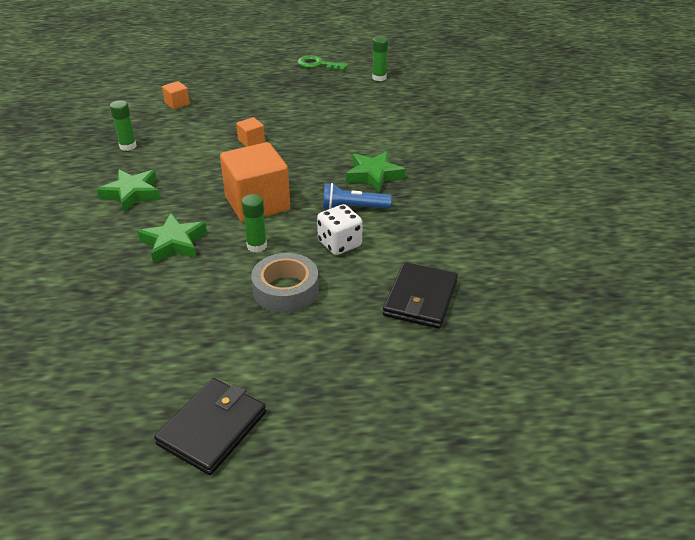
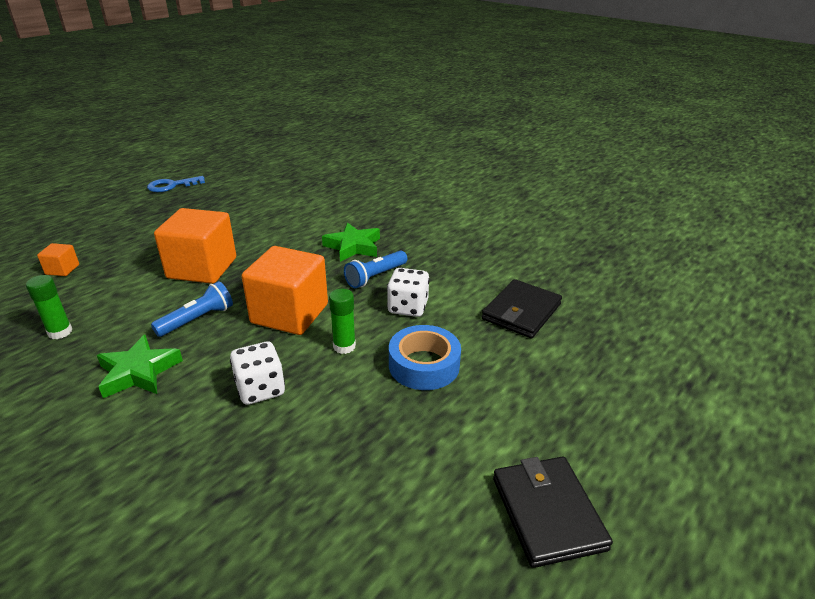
camera: 45 degrees left, 5 degrees down
green star [138,213,207,264] -> white dice [230,342,285,405]
orange cube [236,117,265,147] -> orange cube [154,208,236,284], size x2.26
grey tape [251,253,319,313] -> blue tape [389,325,461,390]
green key [297,55,348,71] -> blue key [147,176,205,192]
green glue stick [372,37,388,81] -> none
black wallet [383,262,458,329] -> black wallet turned 60 degrees clockwise [482,279,562,338]
none -> blue flashlight [151,281,233,337]

